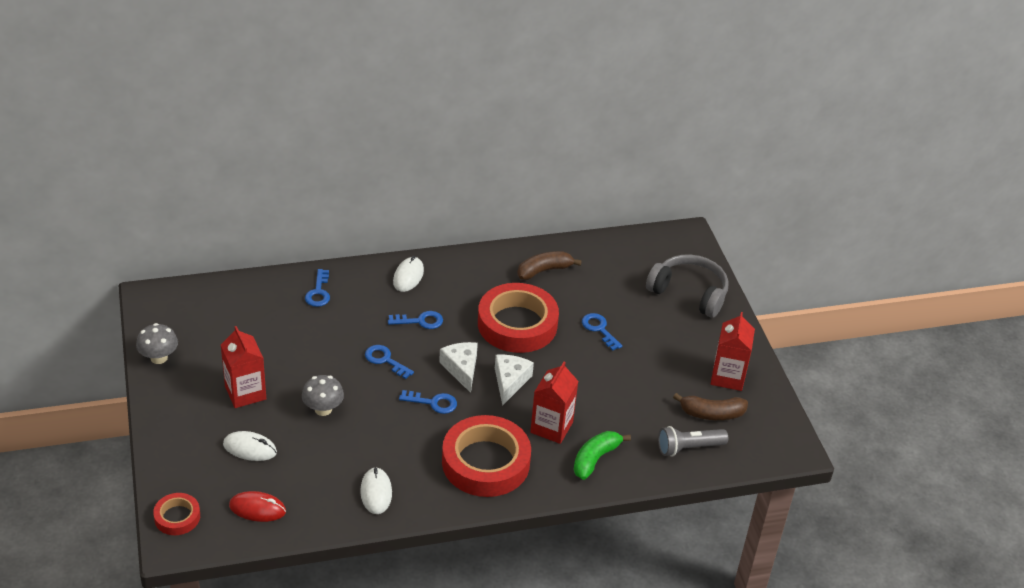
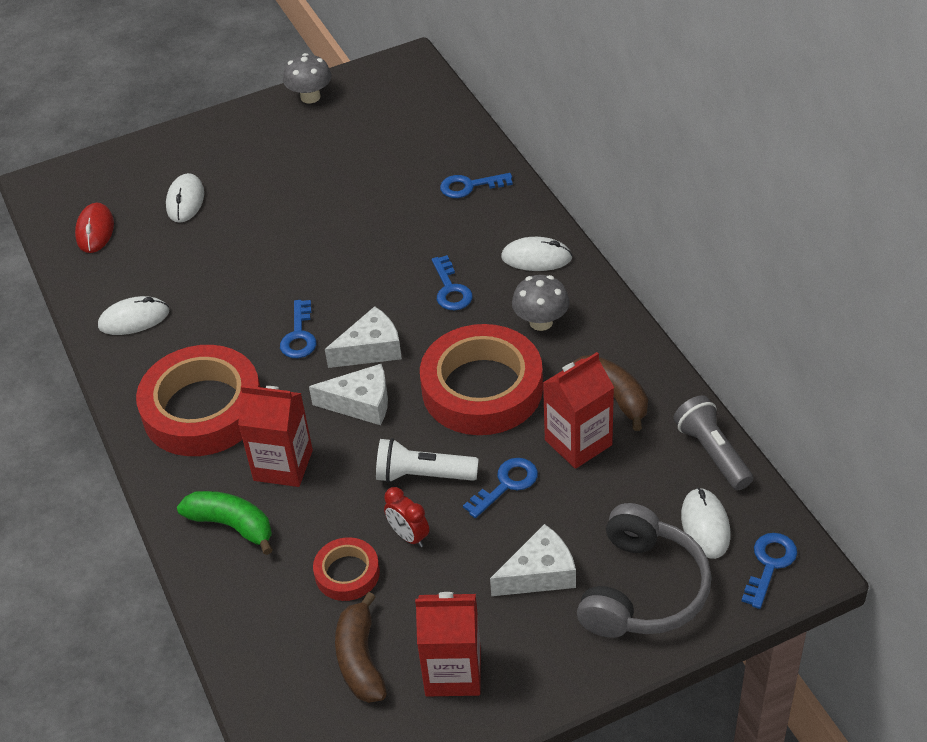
camera: 85 degrees right, 5 degrees up
red tape [153,493,200,535] -> red tape moved to [313,537,380,601]
red carton [221,326,266,408] -> red carton moved to [543,352,614,469]
grey mushroom [302,375,344,416] -> grey mushroom moved to [512,275,570,331]
blue key [365,345,414,379] -> blue key moved to [742,533,797,609]
grey flashlight [658,426,728,457] -> grey flashlight moved to [673,395,753,490]
none -> white flashlight [376,438,479,483]
none -> red clock [384,487,429,547]
none -> white cheese [490,524,576,596]
none -> white mouse [681,487,730,559]

